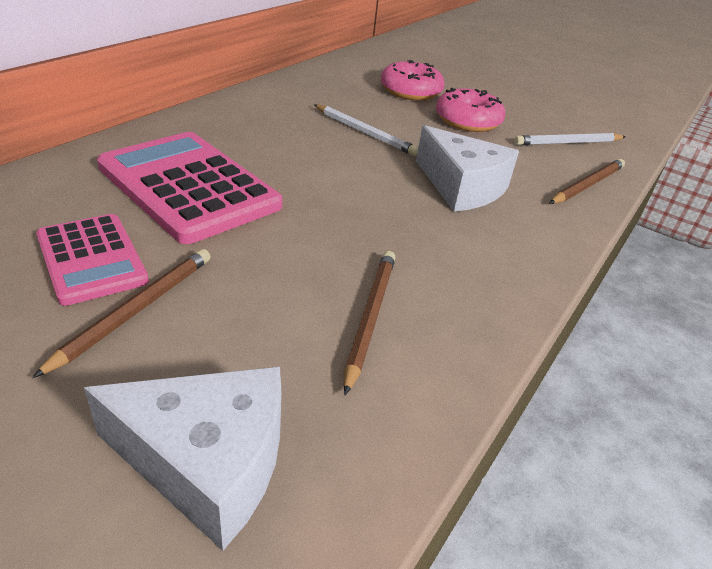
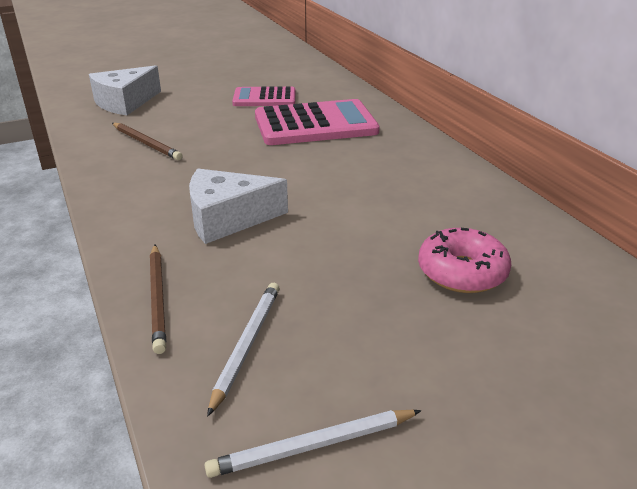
camera: 125 degrees right, 5 degrees down
brown pencil [32,249,211,378] -> none
white pencil [314,105,418,156] -> white pencil moved to [205,410,422,478]
pink donut [436,88,505,132] -> none

